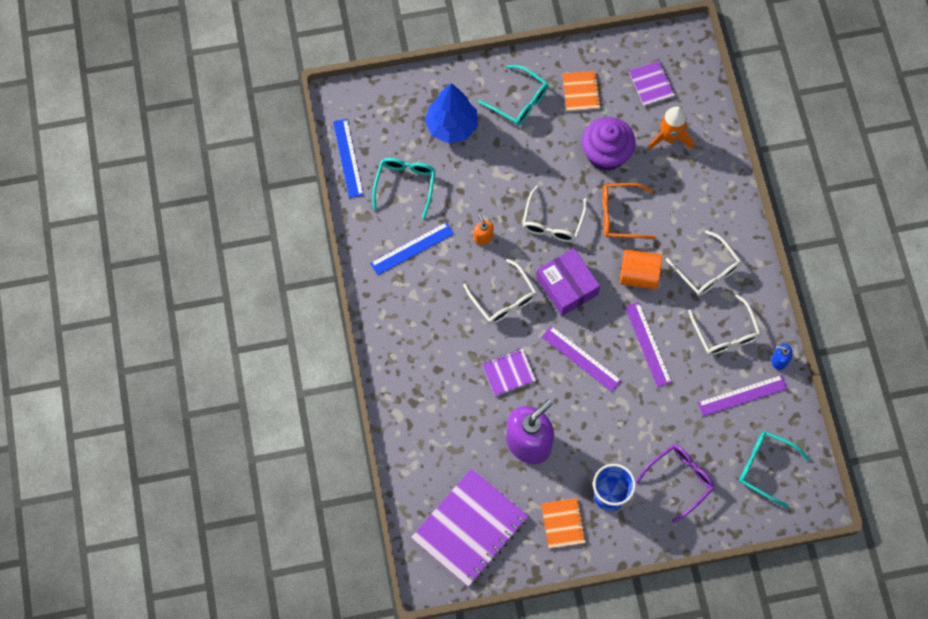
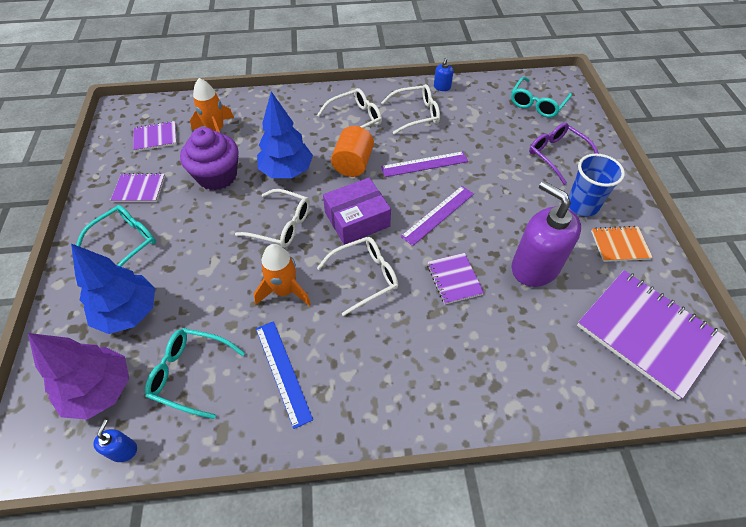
camera: 85 degrees left, 15 degrees down
blue ruler [333,119,364,198] -> blue soap dispenser [93,420,137,462]
orange soap dispenser [474,215,494,245] -> orange rocket [254,244,311,306]
orange notebook [562,71,601,112] -> purple notebook [111,173,165,202]
orange glasses [603,183,656,239] -> blue tree [257,91,313,178]
purple ruler [697,375,788,417] -> none
none -> purple tree [28,333,129,420]

